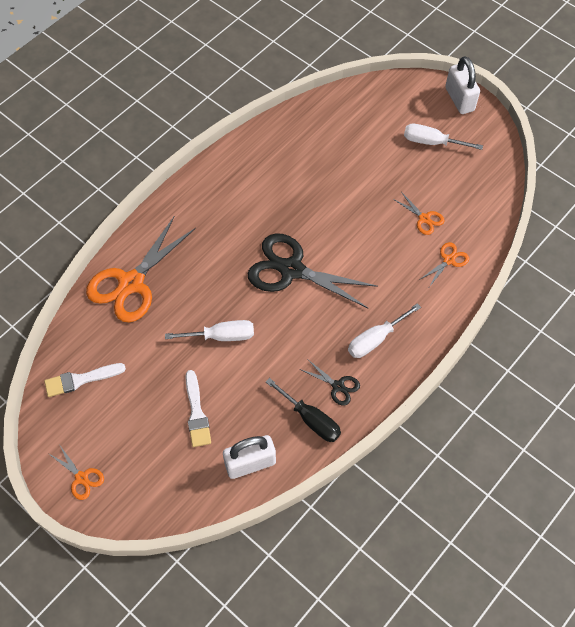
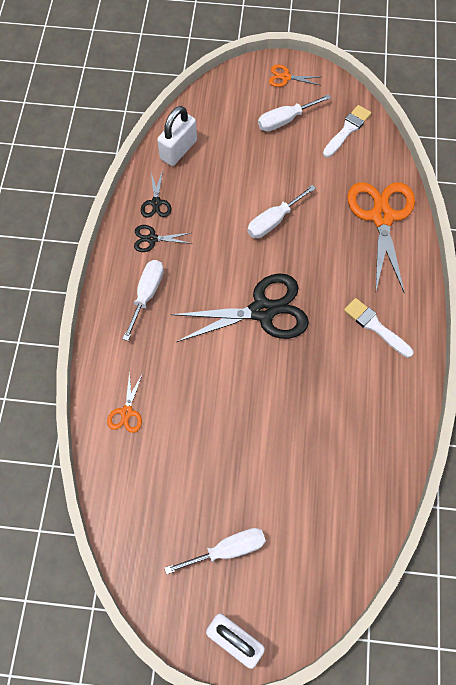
camera: 145 degrees right, 5 degrees up
white brush [185,370,211,447] -> white brush moved to [344,298,413,358]
black screwdriver [266,378,341,442] -> black scissors [141,170,171,218]
orange scissors [393,192,445,235] -> none
none -> white screwdriver [258,94,331,132]

